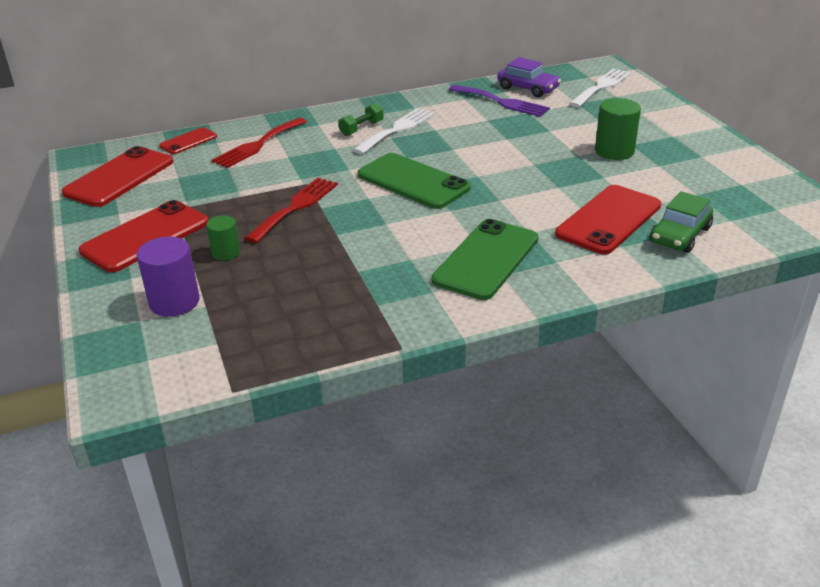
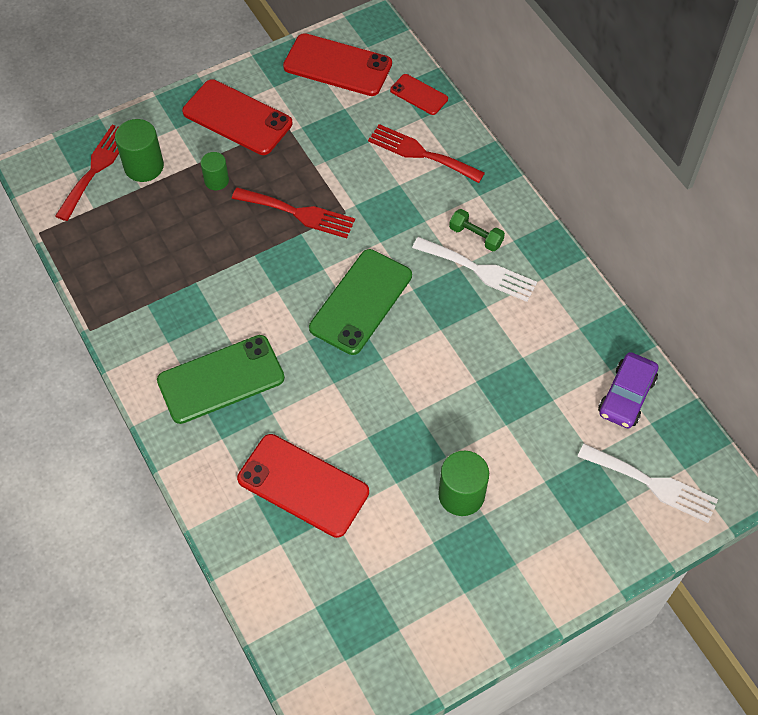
camera: 80 degrees right, 25 degrees up
purple cylinder [136,237,200,317] -> green cylinder [115,119,164,182]
green phone [431,219,538,300] -> green phone turned 45 degrees counterclockwise [157,335,285,424]
purple fork [449,85,550,117] -> none
green car [650,191,713,253] -> none
none -> red fork [55,125,119,221]

